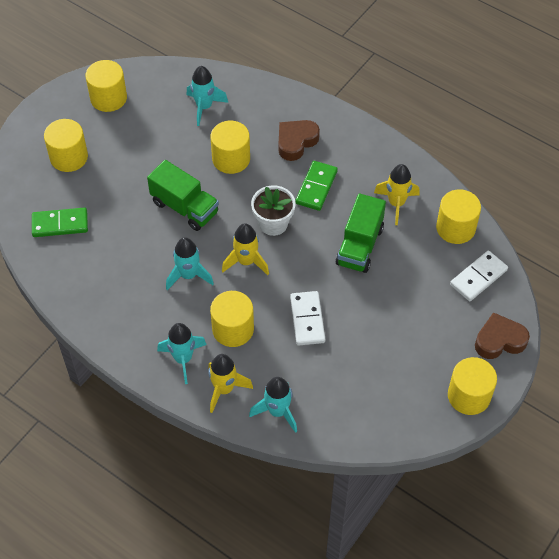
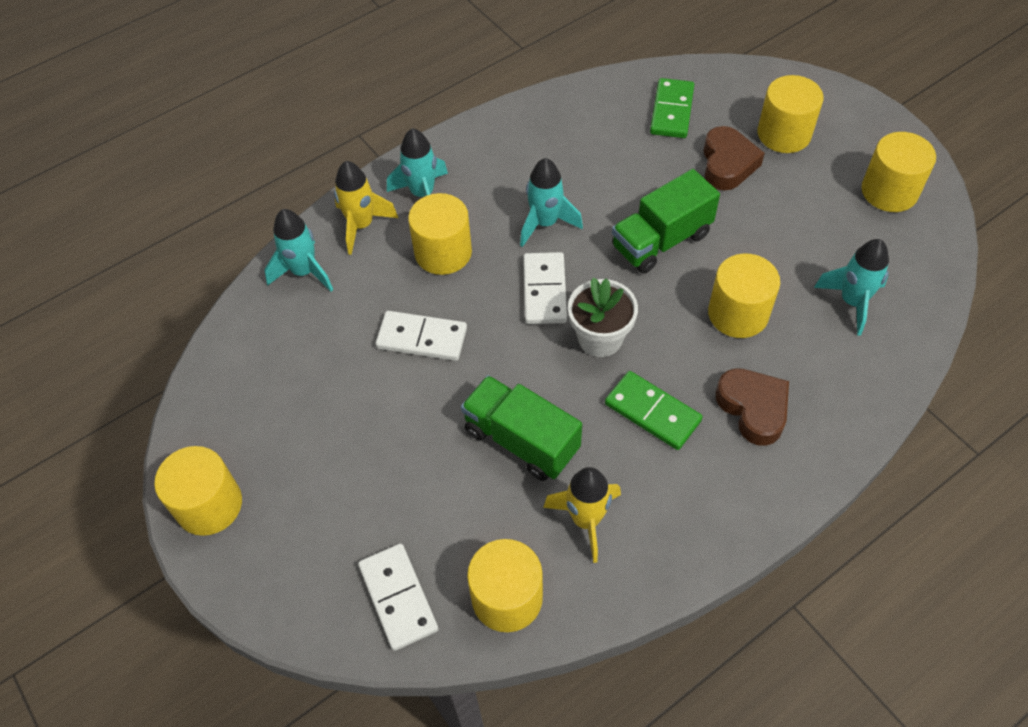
camera: 110 degrees right, 0 degrees up
yellow rocket [222,223,269,275] -> white domino [523,252,567,324]
brown heart [475,312,530,359] -> brown heart moved to [703,126,765,190]

